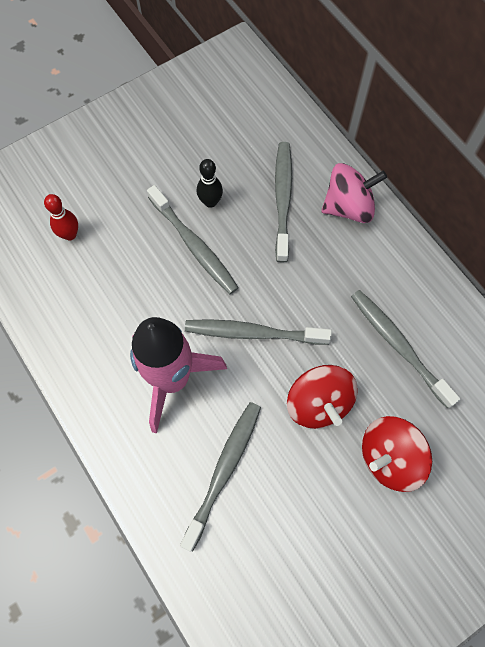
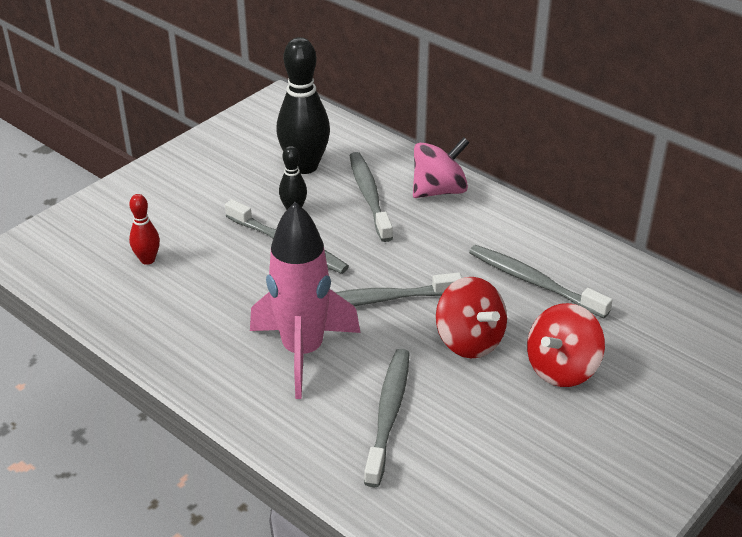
camera: 15 degrees left, 30 degrees down
none -> black bowling pin [276,37,330,174]

